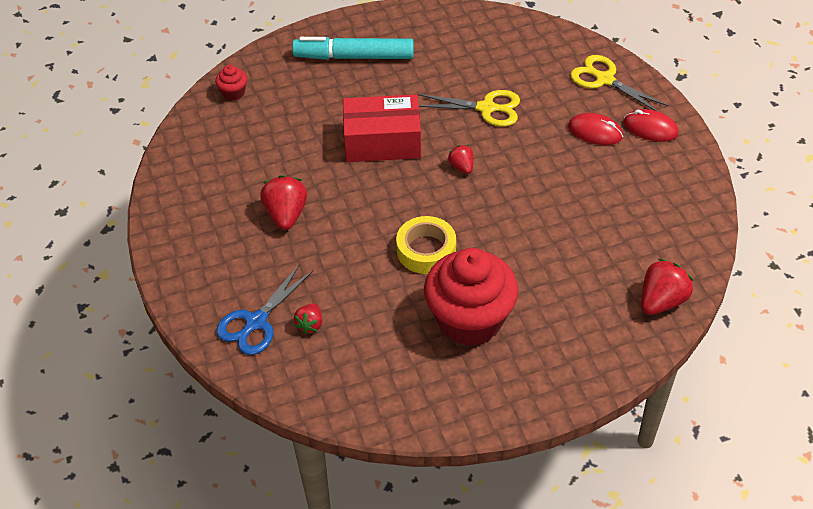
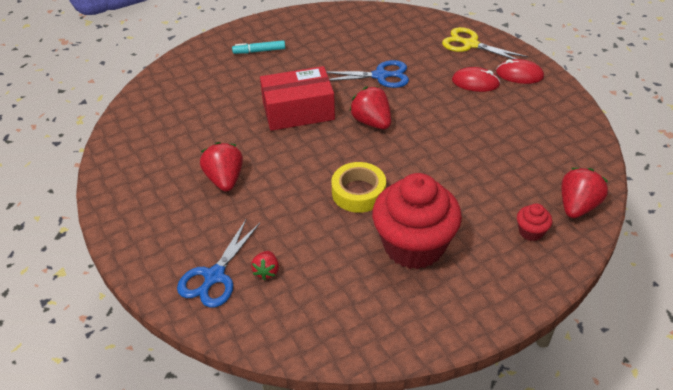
camera: 10 degrees left, 5 degrees down
red cupcake [215,65,247,101] -> red cupcake moved to [517,203,552,241]
turquoise marker [292,37,414,60] -> turquoise marker [232,40,285,54], size x0.52
yellow scissors [418,90,520,127] -> blue scissors [326,60,409,88]
red strawberry [448,145,473,174] -> red strawberry [350,86,391,129], size x1.74

